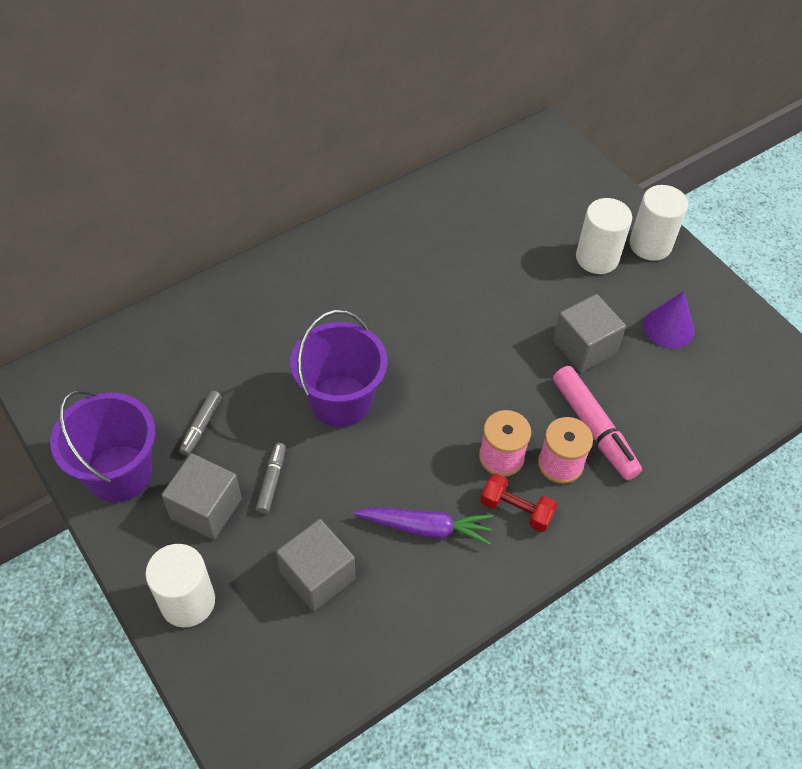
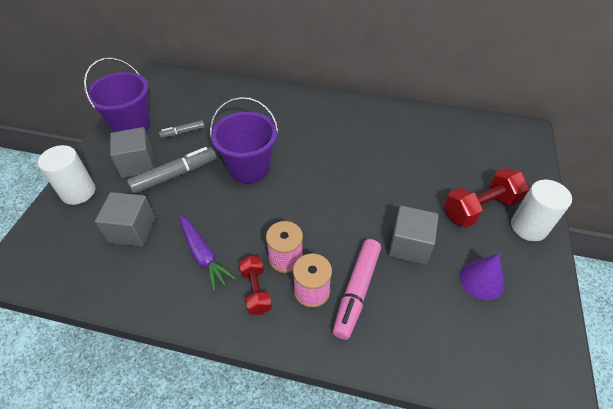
camera: 50 degrees right, 5 degrees down
grey marker [256,443,286,514] -> grey marker [127,147,217,194], size x1.82
white cylinder [576,198,632,274] -> red dumbbell [444,168,529,227]

